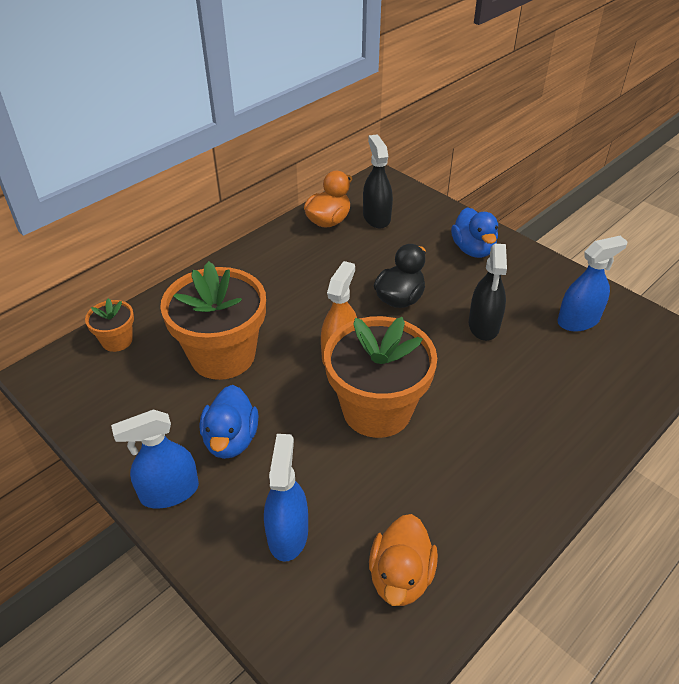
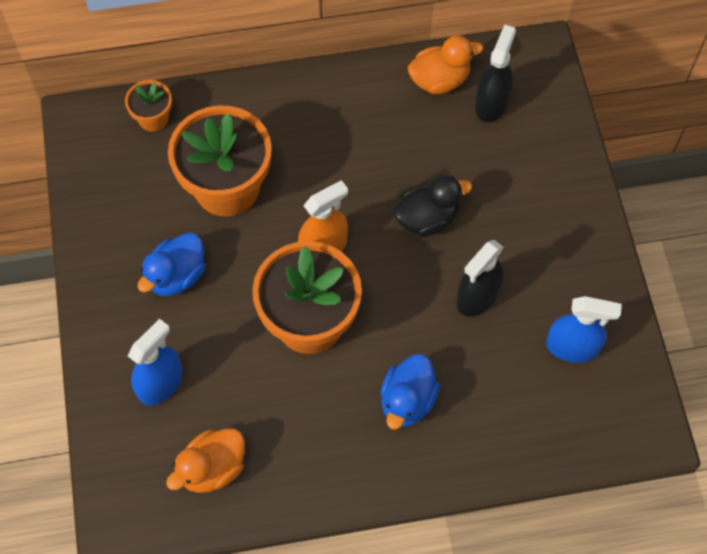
camera: 35 degrees right, 20 degrees up
blue spray bottle [111,410,199,508] -> none
blue duck [451,207,498,258] -> blue duck moved to [381,354,440,429]

